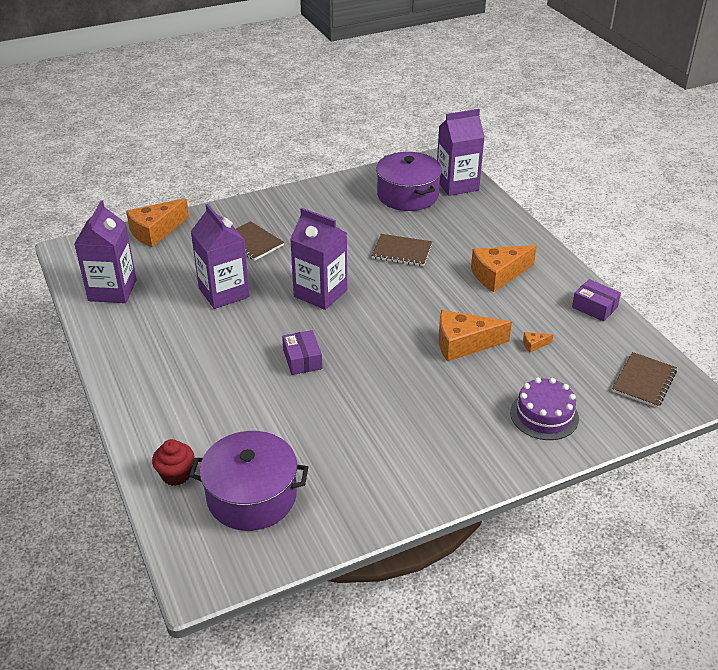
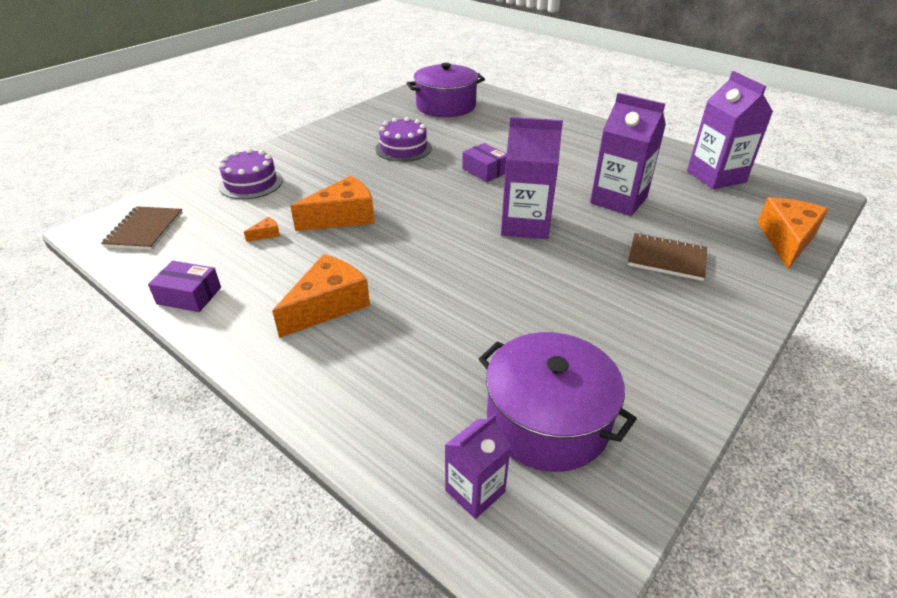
camera: 155 degrees right, 0 degrees up
red cupcake [152,439,195,486] -> none
brown notebook [371,234,432,266] -> none
purple carton [437,109,485,196] -> purple carton [445,414,511,519], size x0.57
none -> purple cake [376,117,432,162]

